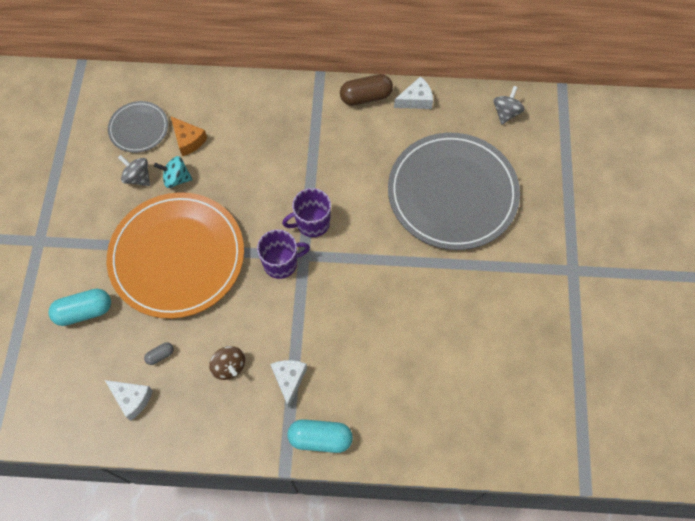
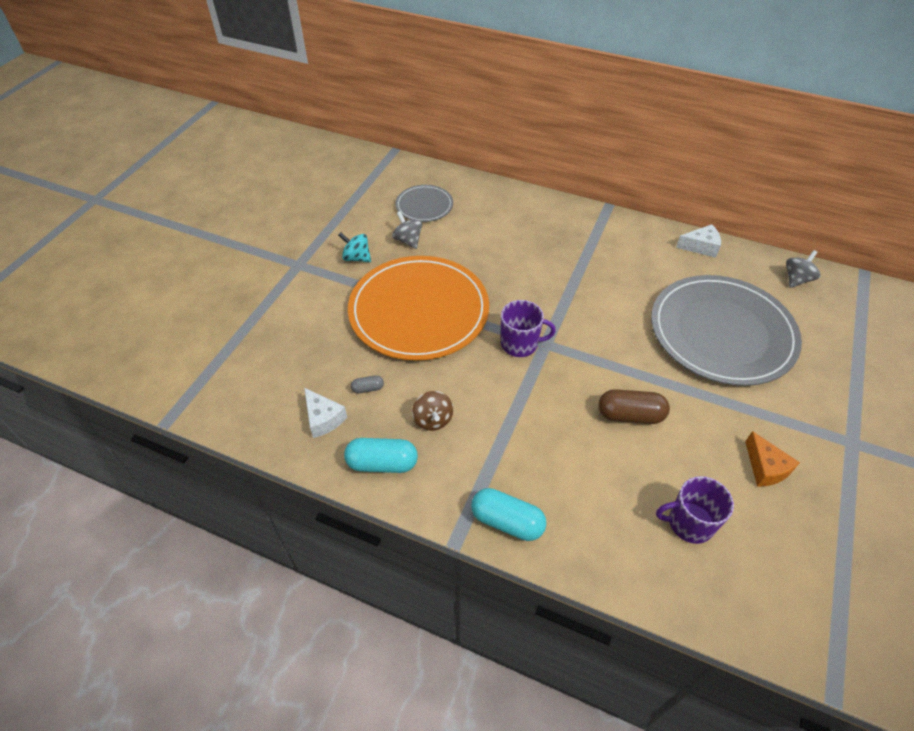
camera: 20 degrees right, 15 degrees down
turquoise capsule [48,289,111,326] -> turquoise capsule moved to [344,438,418,473]
turquoise spinning top [154,156,193,188] -> turquoise spinning top moved to [338,232,371,262]
orange cheese [171,117,207,156] -> orange cheese moved to [745,431,800,487]
white cheese [270,360,307,408] -> none
purple mug [282,188,331,237] -> purple mug moved to [656,476,734,544]
brown capsule [340,74,393,106] -> brown capsule moved to [599,389,670,424]

